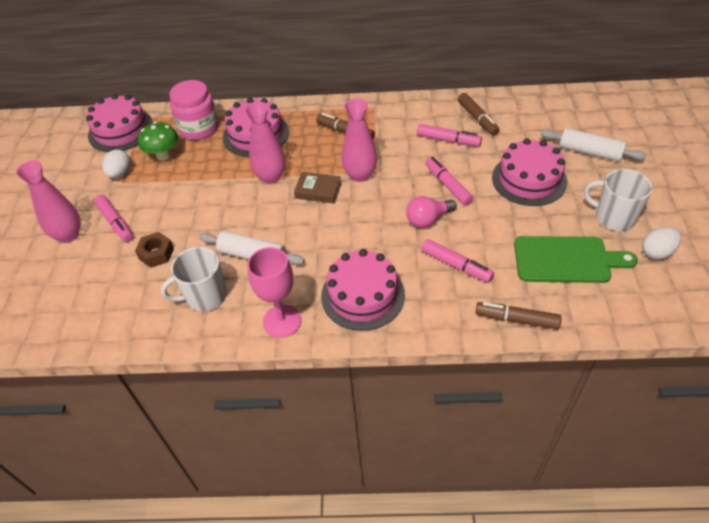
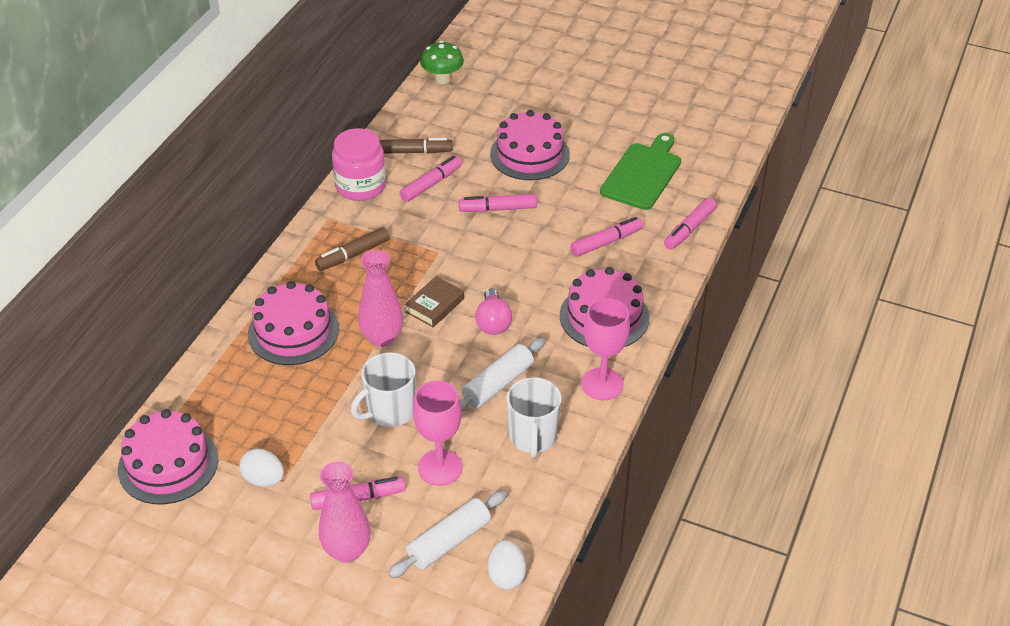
camera: 70 degrees left, 5 degrees down
brown nut [135,232,174,268] -> pink goblet [413,381,462,486]
green mushroom [138,122,178,161] -> green mushroom moved to [420,41,464,84]
pink jar [169,80,219,140] -> pink jar moved to [332,128,386,201]
pink vase [342,99,377,182] -> none
pink light bulb [406,196,457,228] -> pink light bulb moved to [475,288,512,335]
brown marker [476,302,562,329] -> pink marker [664,198,717,250]
white rolling pin [540,128,647,161] -> white rolling pin moved to [388,491,507,578]
white mug [584,169,653,231] -> white mug moved to [351,352,416,427]
white egg [642,227,681,259] -> white egg moved to [488,540,526,590]

